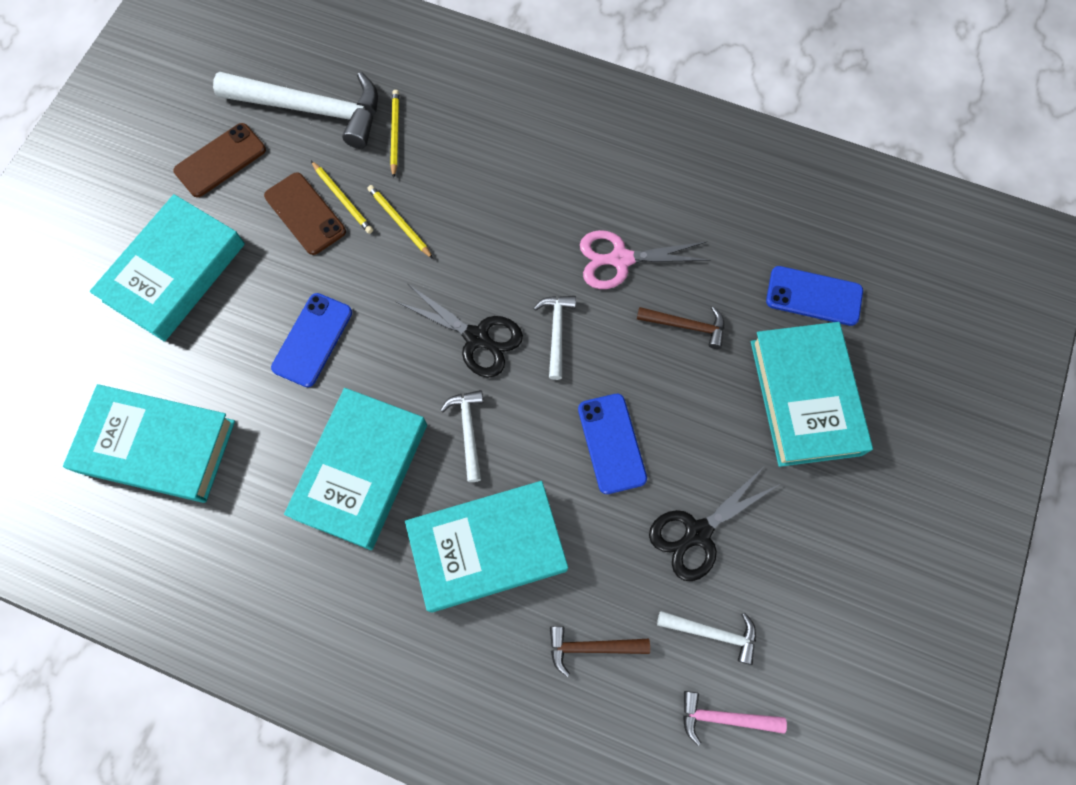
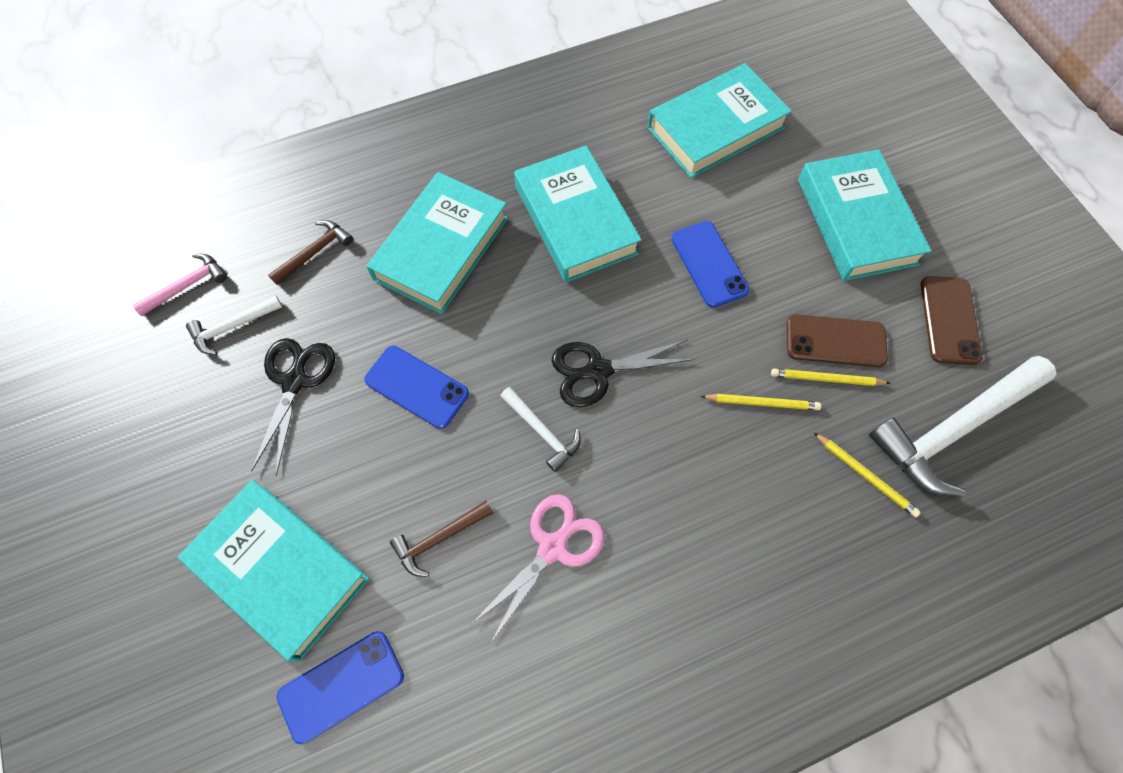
camera: 135 degrees right, 5 degrees down
white hammer [440,390,484,482] -> none

